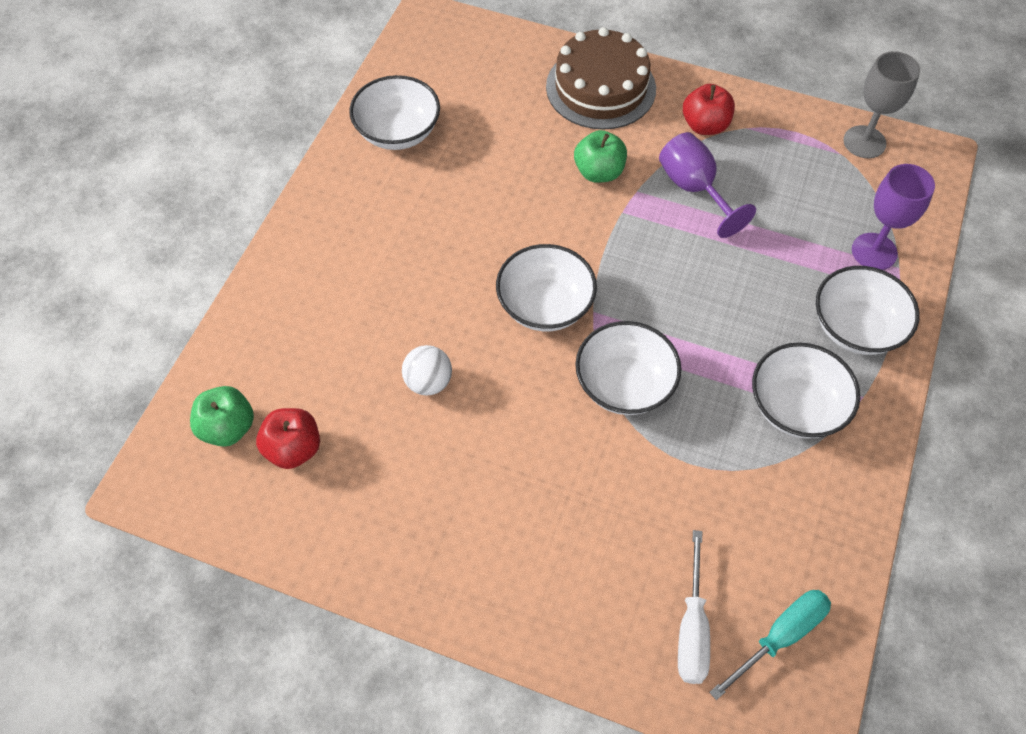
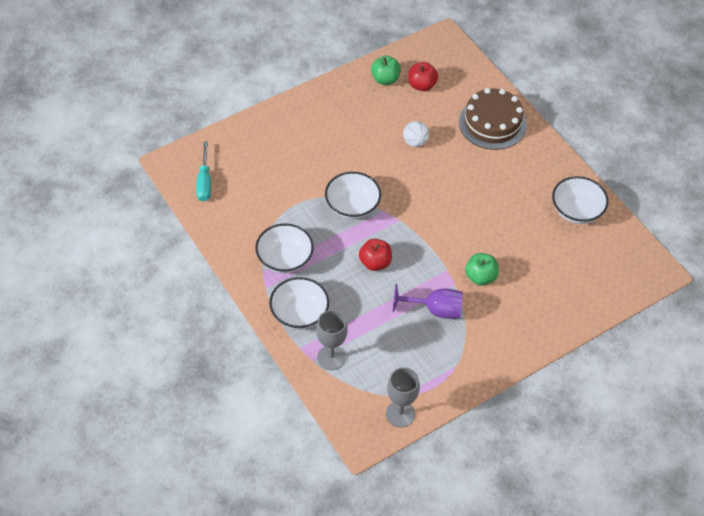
camera: 125 degrees right, 5 degrees down
green apple [190,386,254,447] -> green apple moved to [371,55,401,85]
white bowl [496,244,597,331] -> none
brown cake [546,27,656,130] -> brown cake moved to [459,88,527,150]
white screwdriver [678,530,710,684] -> none
red apple [683,84,735,135] -> red apple moved to [359,239,392,271]
purple goblet [852,164,935,270] -> grey goblet [316,310,348,370]

